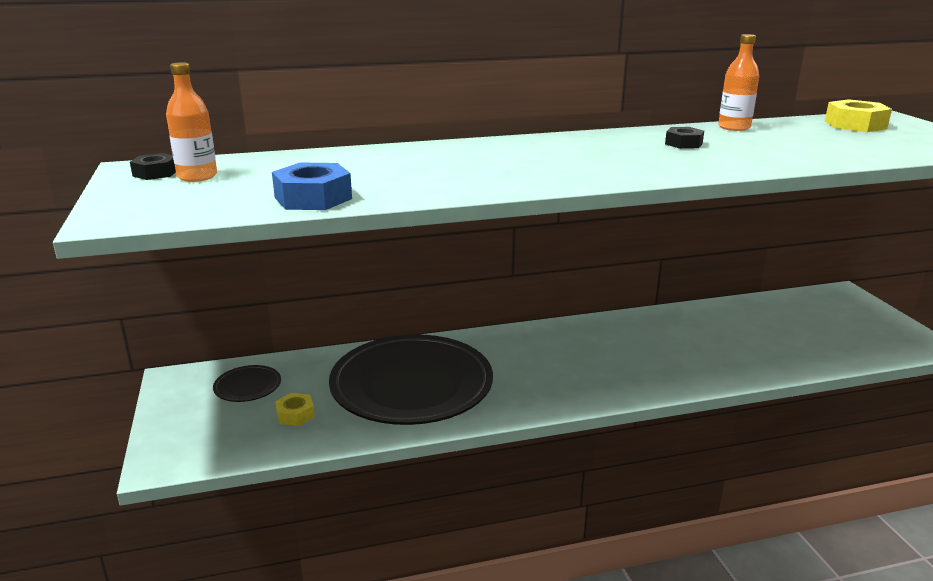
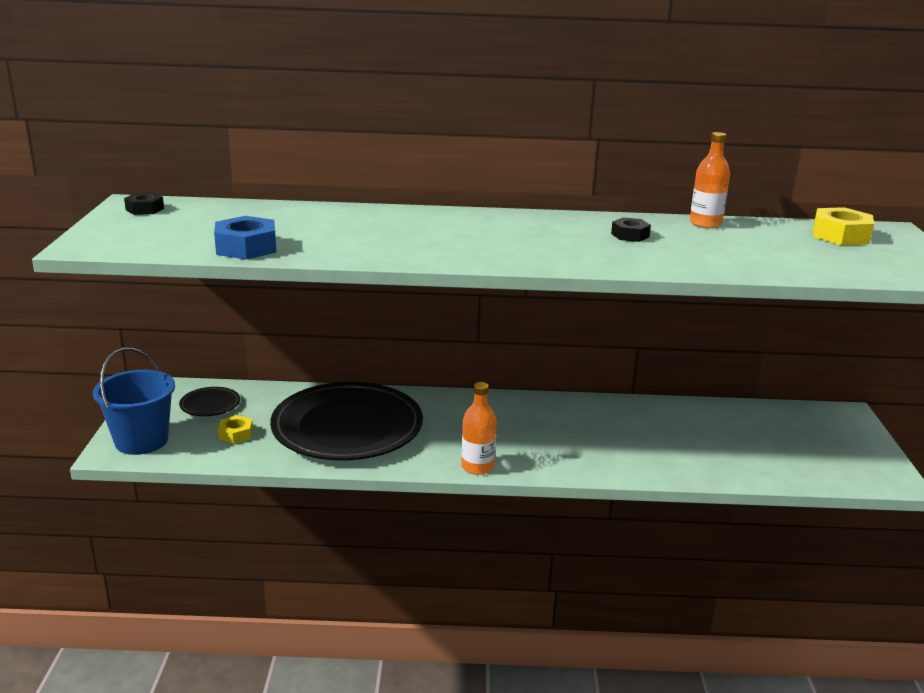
camera: 15 degrees right, 0 degrees up
orange bottle [166,62,217,182] -> orange bottle moved to [461,382,497,475]
none -> blue bucket [93,347,175,455]

